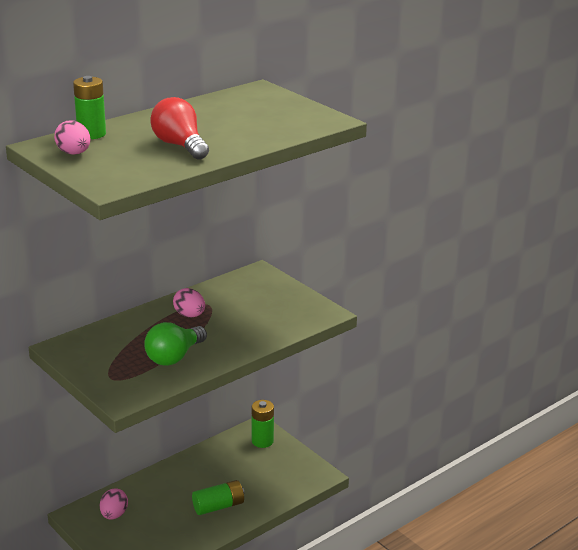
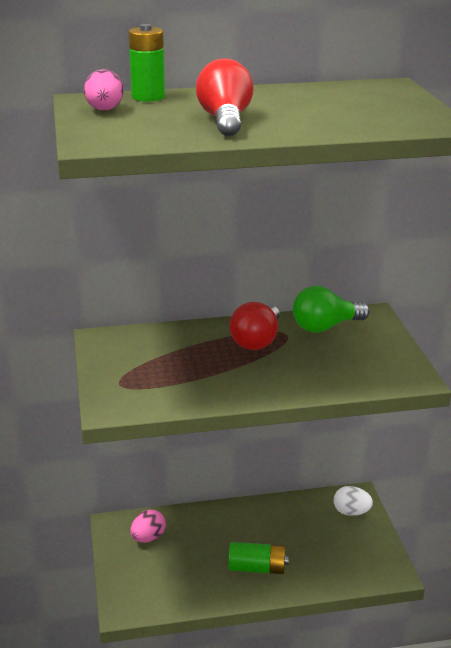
camera: 30 degrees right, 0 degrees up
green light bulb [144,322,207,366] -> green light bulb moved to [293,286,370,333]
pink egg [173,288,205,317] -> red light bulb [230,302,280,350]
green battery [252,400,274,448] -> white egg [333,486,373,516]

